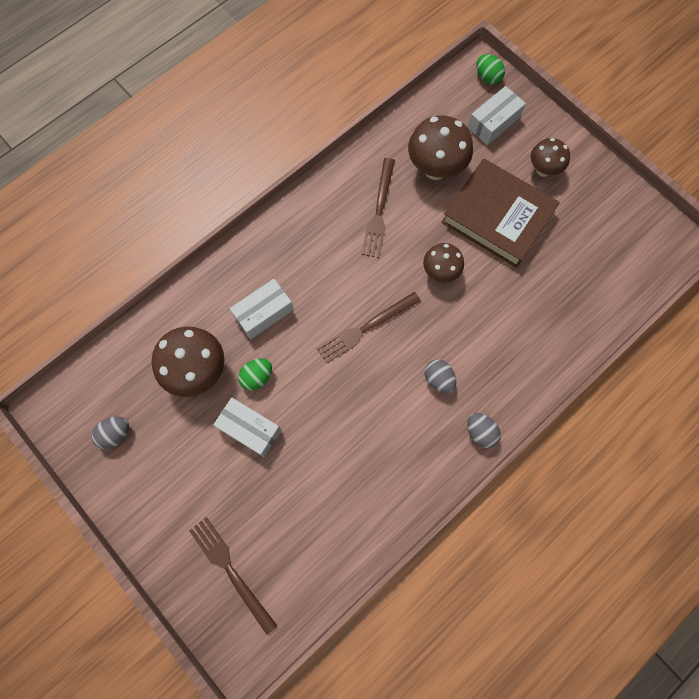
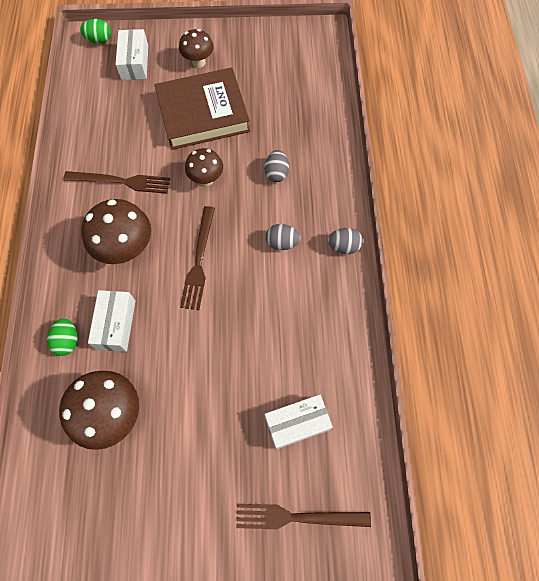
camera: 50 degrees left, 5 degrees down
grey egg [92,417,129,449] -> grey egg moved to [264,150,289,182]
white box [213,397,281,457] -> white box moved to [265,394,333,449]
green egg [238,358,272,391] -> green egg moved to [47,318,78,356]
brown fork [361,158,395,258] -> brown fork turned 45 degrees counterclockwise [63,171,170,194]
brown mushroom [408,115,473,180] -> brown mushroom moved to [81,199,151,264]

